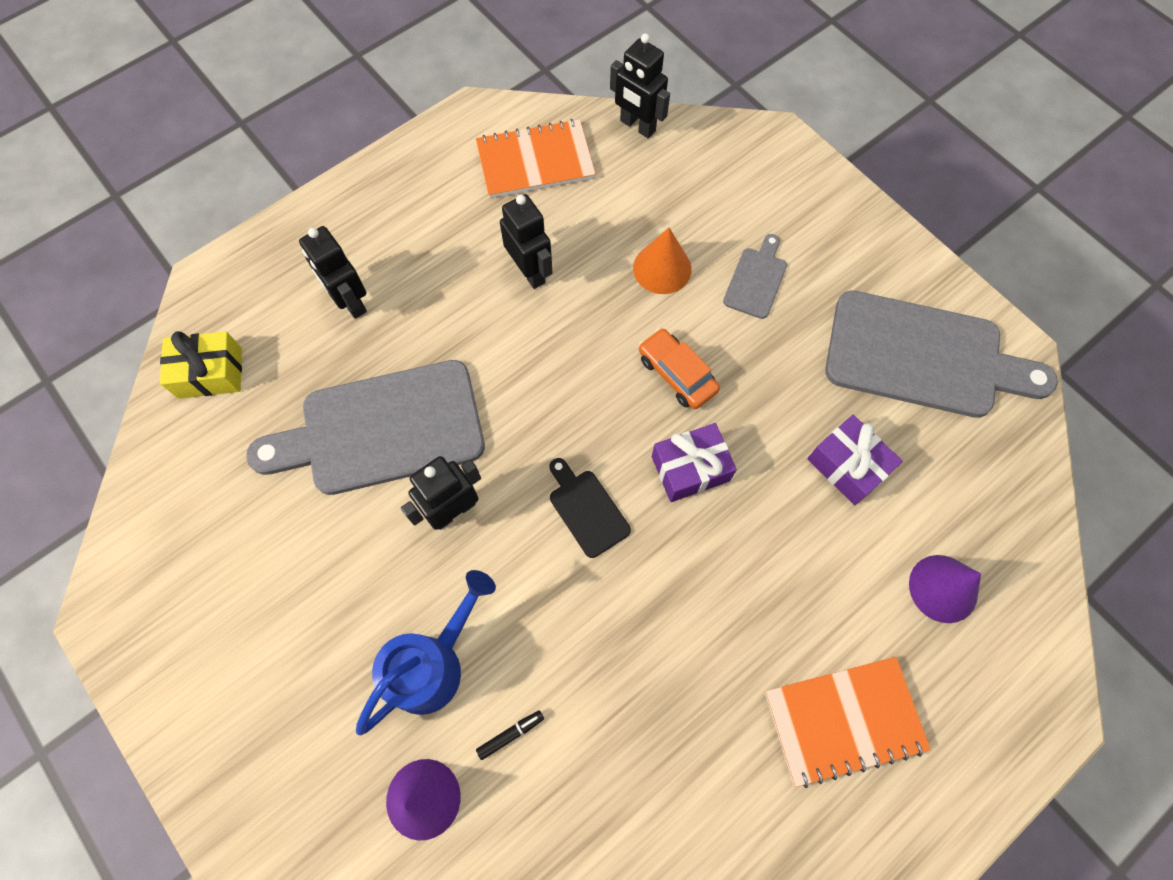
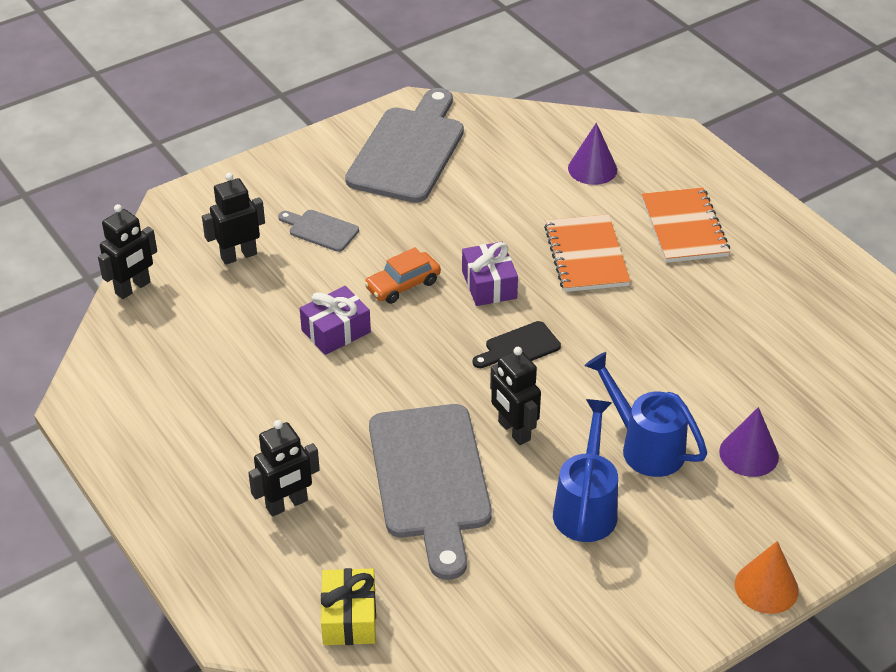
camera: 85 degrees left, 25 degrees down
orange notebook [476,119,596,198] -> orange notebook moved to [544,214,630,292]
black marker [476,710,544,760] -> none
black robot [500,194,552,289] -> black robot moved to [202,173,265,265]
orange cone [633,228,692,294] -> orange cone moved to [735,541,799,614]
purple gift [807,415,903,505] -> purple gift moved to [300,286,371,355]
none -> blue watering can [553,399,618,542]

